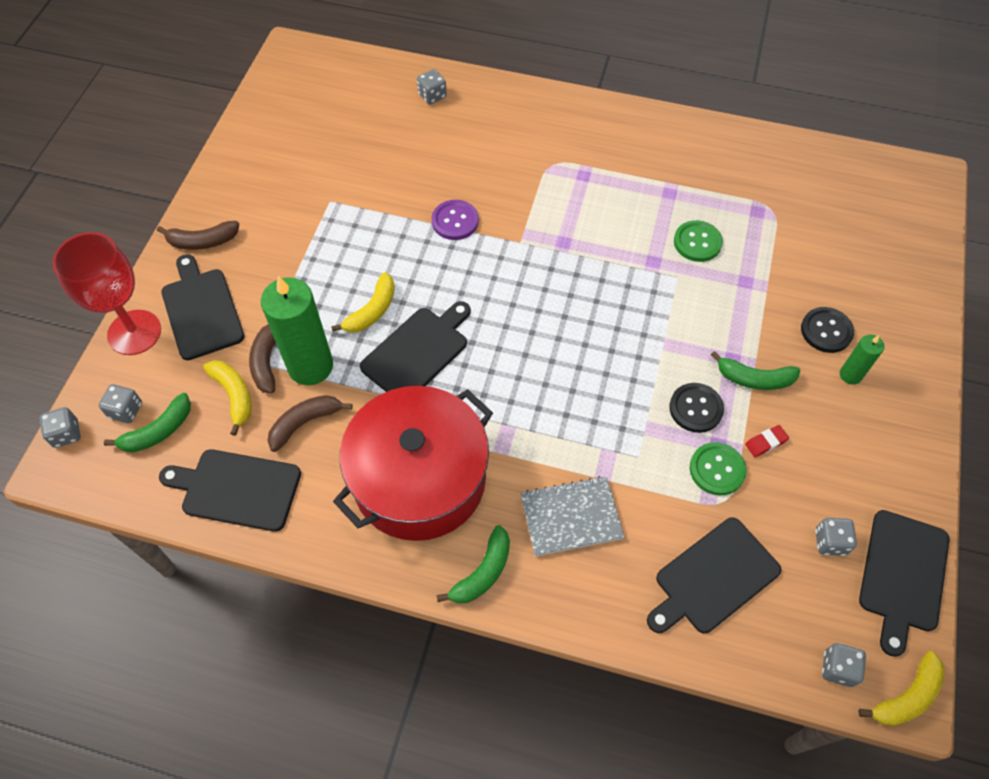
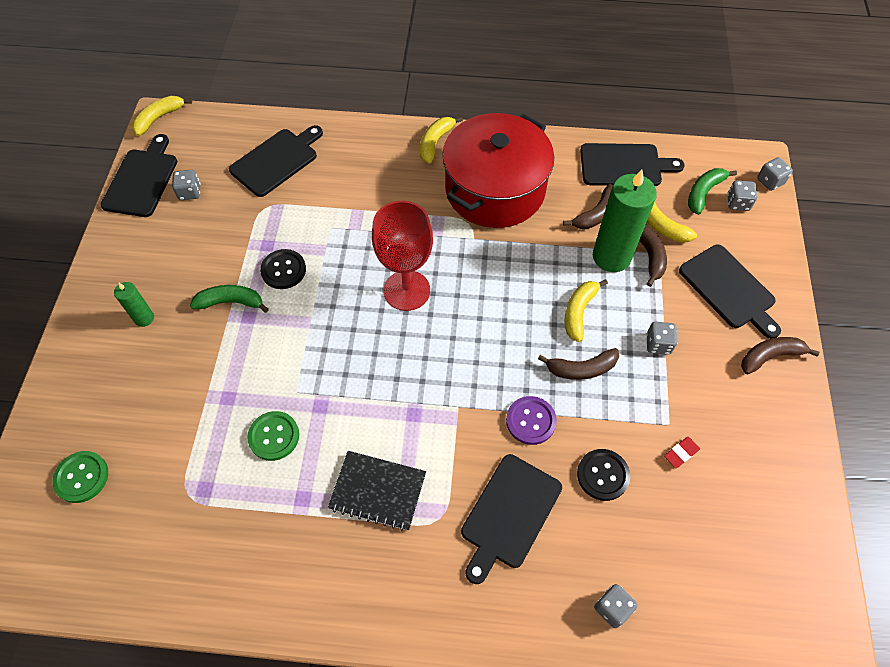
camera: 170 degrees right, 0 degrees up
red goblet [52,232,161,355] -> red goblet moved to [372,201,433,311]
black cutting board [360,301,471,392] -> black cutting board moved to [461,454,562,584]
green banana [436,525,510,604] -> yellow banana [420,116,463,164]
grey notebook [520,476,624,556] -> none
green button [690,442,746,495] -> green button moved to [53,451,108,503]
red eraser [745,425,789,457] -> red eraser moved to [664,437,700,468]
black button [801,307,854,353] -> black button moved to [577,449,630,501]
grey dice [822,643,866,687] -> grey dice moved to [646,322,678,355]
none -> black notebook [328,451,426,531]
none -> brown banana [538,348,619,380]

